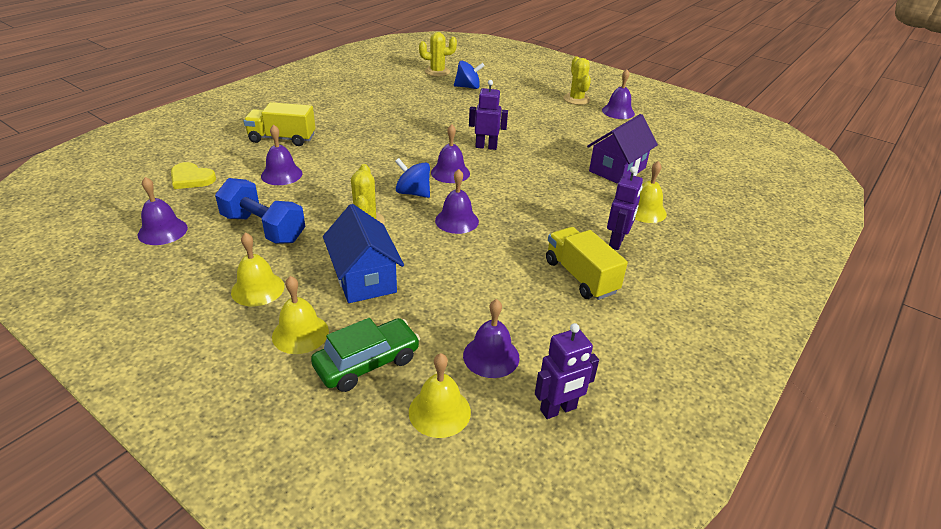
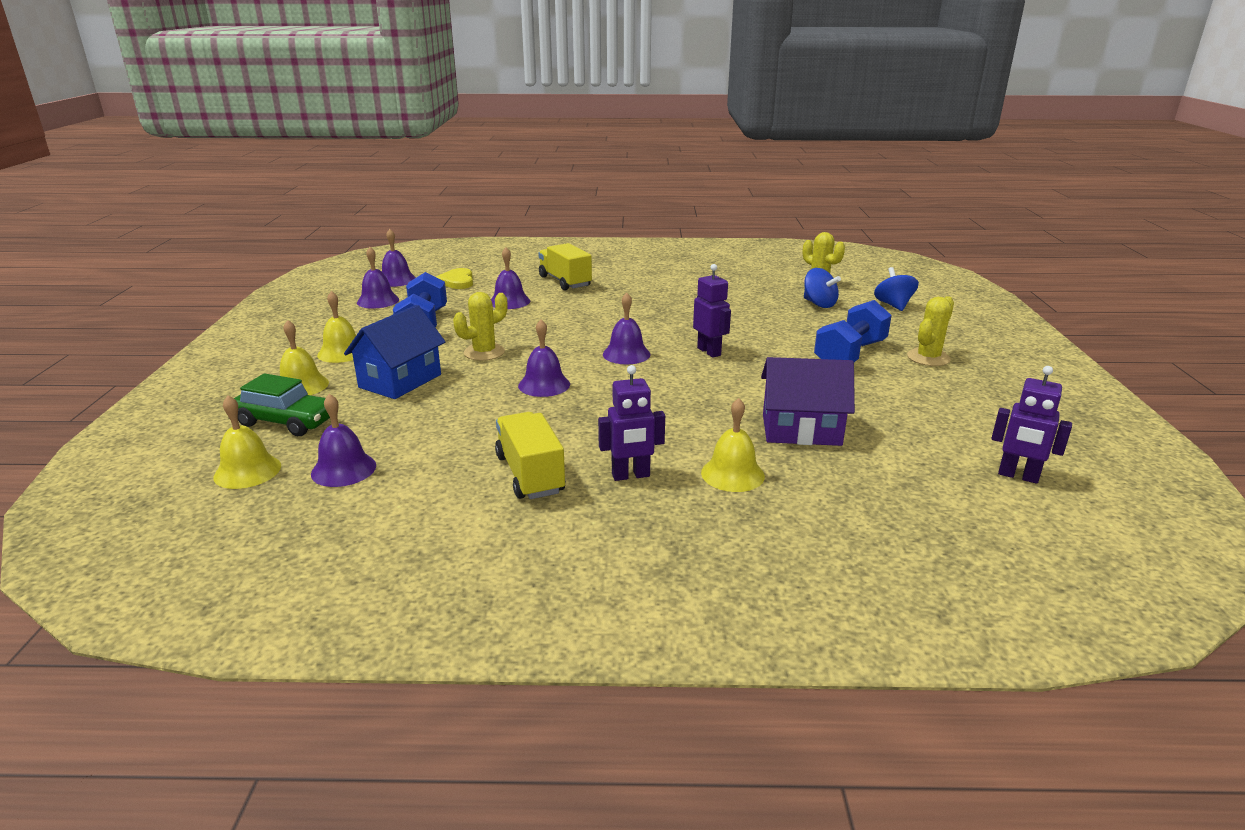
camera: 55 degrees right, 10 degrees down
blue spinning top [395,158,430,198] -> blue spinning top moved to [874,267,919,311]
purple robot [535,323,599,419] -> purple robot moved to [991,366,1072,484]
yellow truck [546,227,628,300] -> yellow truck turned 45 degrees counterclockwise [495,412,565,499]
purple bell [602,69,635,119] -> purple bell moved to [382,229,416,287]
none -> blue dumbbell [814,300,892,362]

